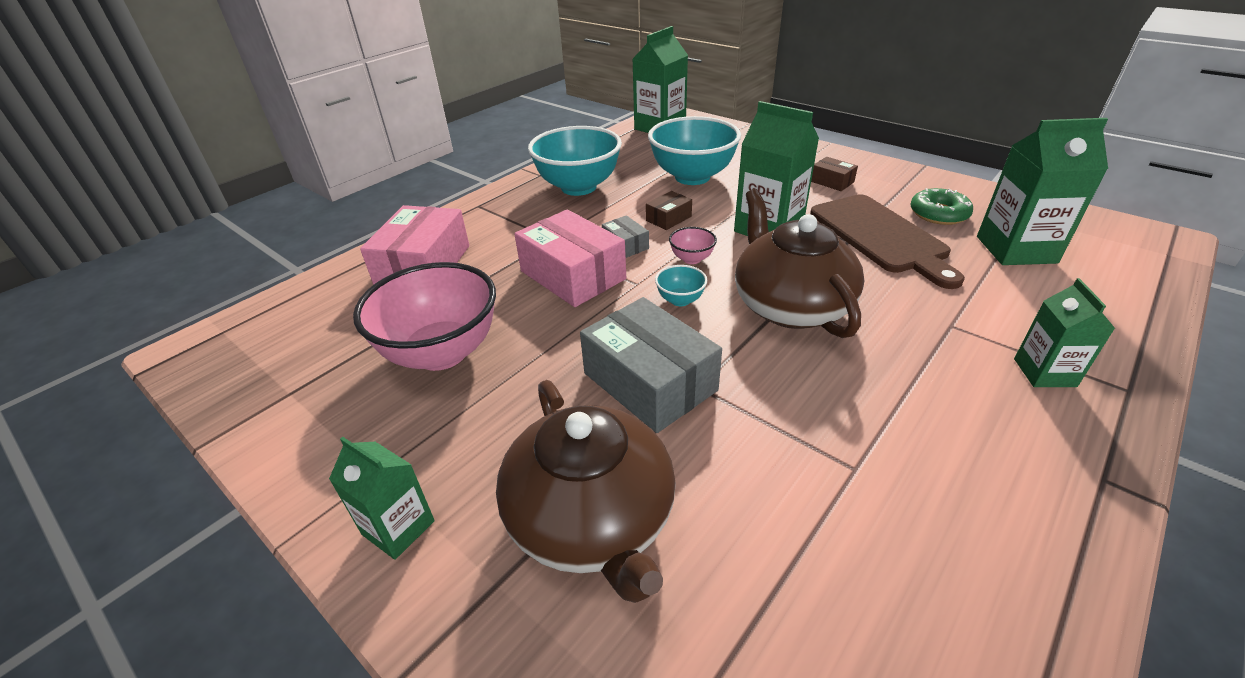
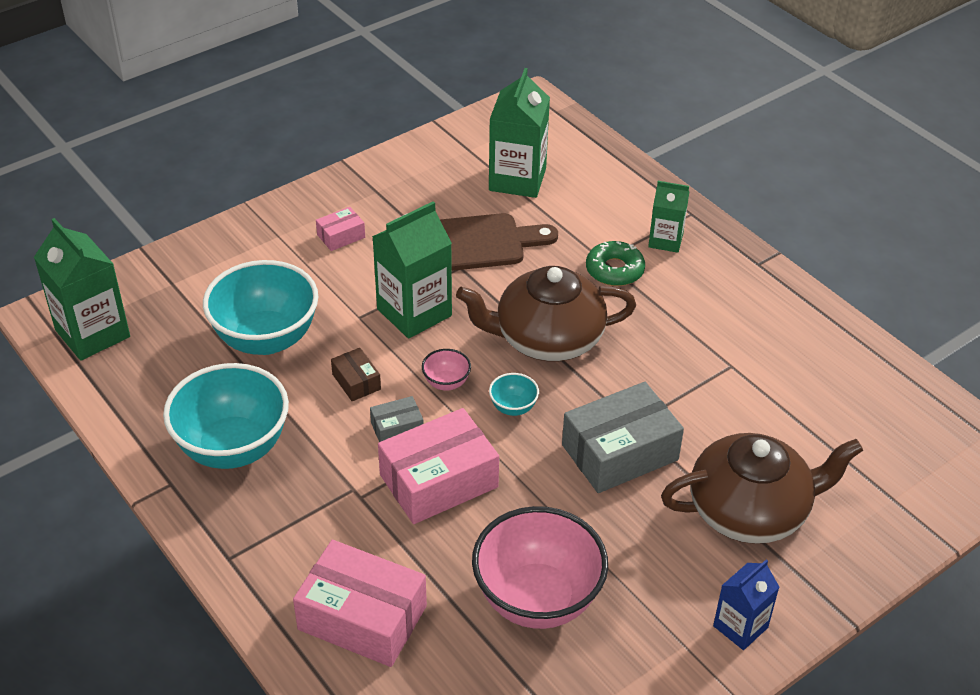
camera: 80 degrees left, 5 degrees up
green carton [329,437,435,560] -> blue carton [713,559,779,650]
brown box [811,157,858,191] -> pink box [316,207,365,251]
green donut [910,188,973,225] -> green donut moved to [586,241,645,286]

